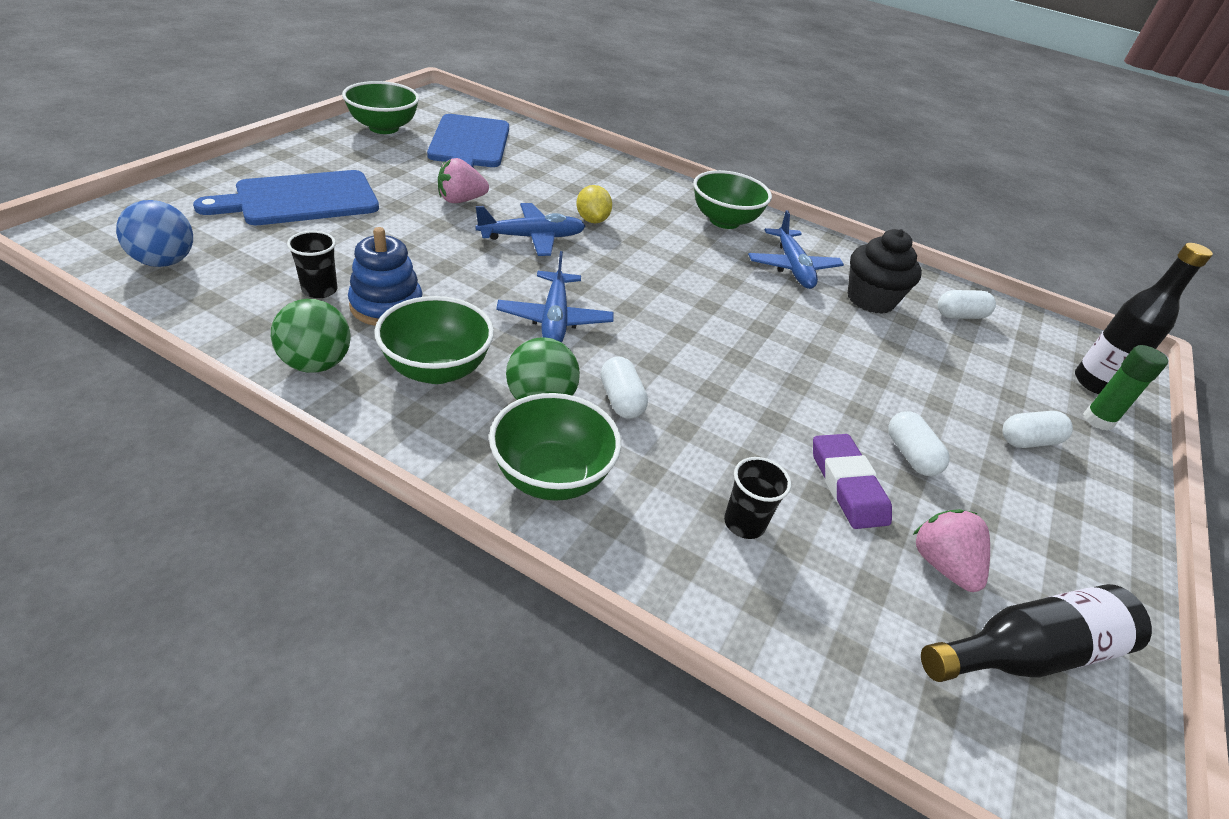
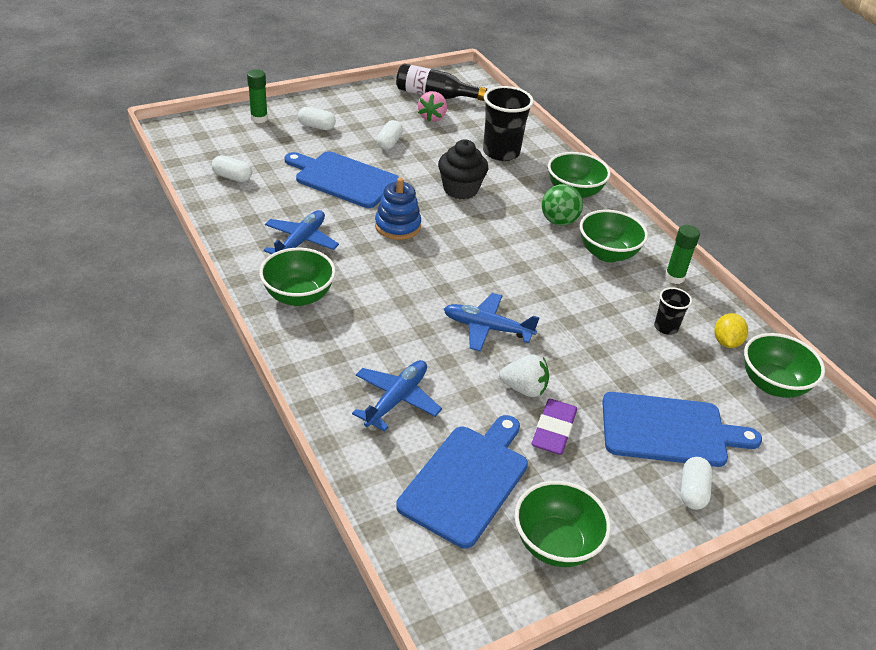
camera: 145 degrees left, 0 degrees up
blue ball [116,200,193,267] -> green bowl [744,333,825,398]
green ball [271,299,351,372] -> green glue stick [665,225,700,284]
blue stacking toy [348,227,422,326] -> blue stacking toy moved to [375,177,421,240]
pink strawberry [438,158,489,203] -> white strawberry [499,355,549,397]
blue plane [496,251,613,343] -> blue plane moved to [352,360,442,431]
yellow lemon [576,185,612,223] -> yellow lemon moved to [714,313,748,348]
white capsule [600,357,648,419] -> white capsule moved to [681,457,712,510]
black cup [724,457,791,539] -> black cup [483,86,534,161], size x1.90
purple eraser [813,434,892,529] -> purple eraser moved to [532,399,577,455]
black cupcake [848,229,922,314] -> black cupcake moved to [438,139,488,199]
black bottle [1075,243,1213,394] -> none
none -> blue cutting board [285,151,399,208]

